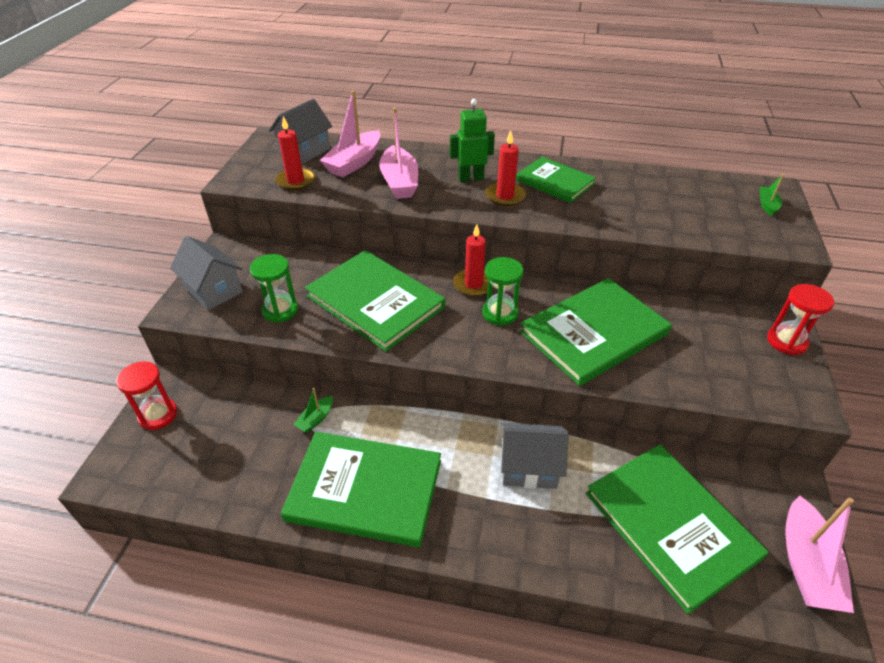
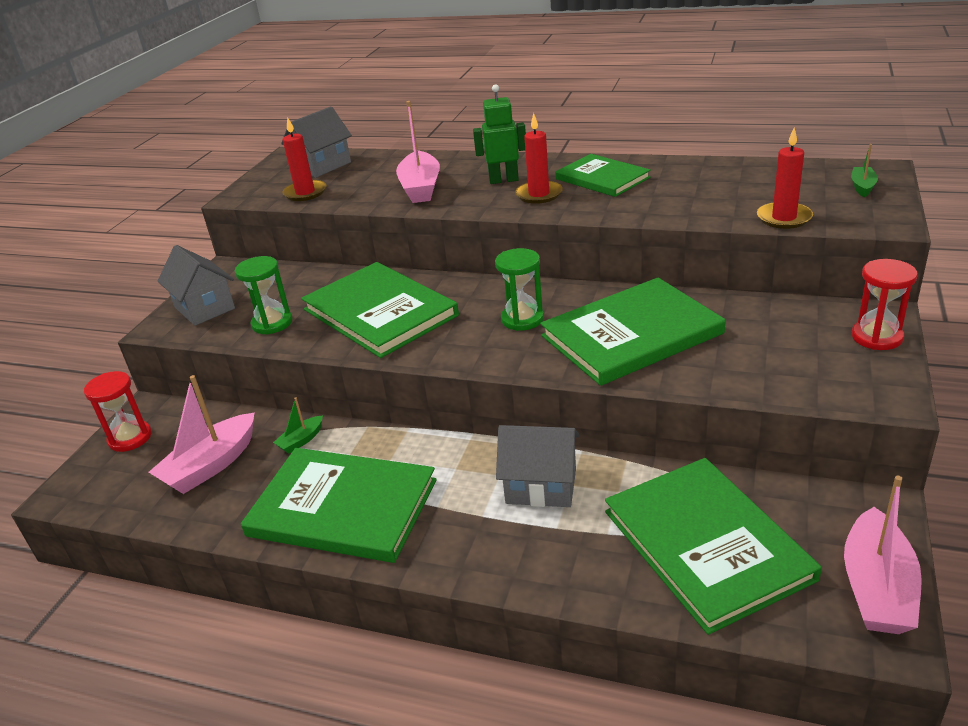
camera: 10 degrees right, 10 degrees down
pink boat [320,91,380,178] -> pink boat moved to [149,375,255,494]
red candle [453,224,494,297] -> red candle moved to [757,127,813,229]

